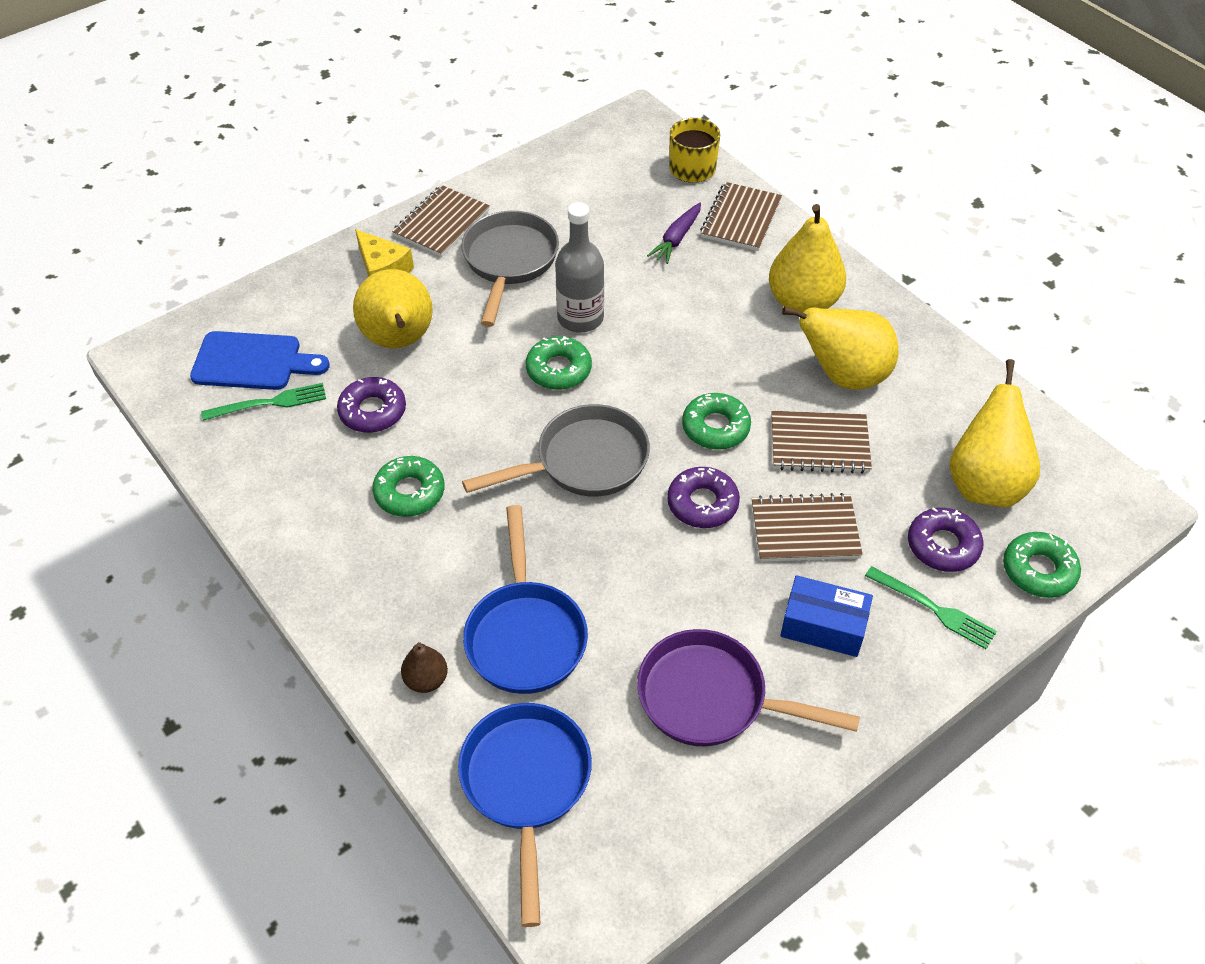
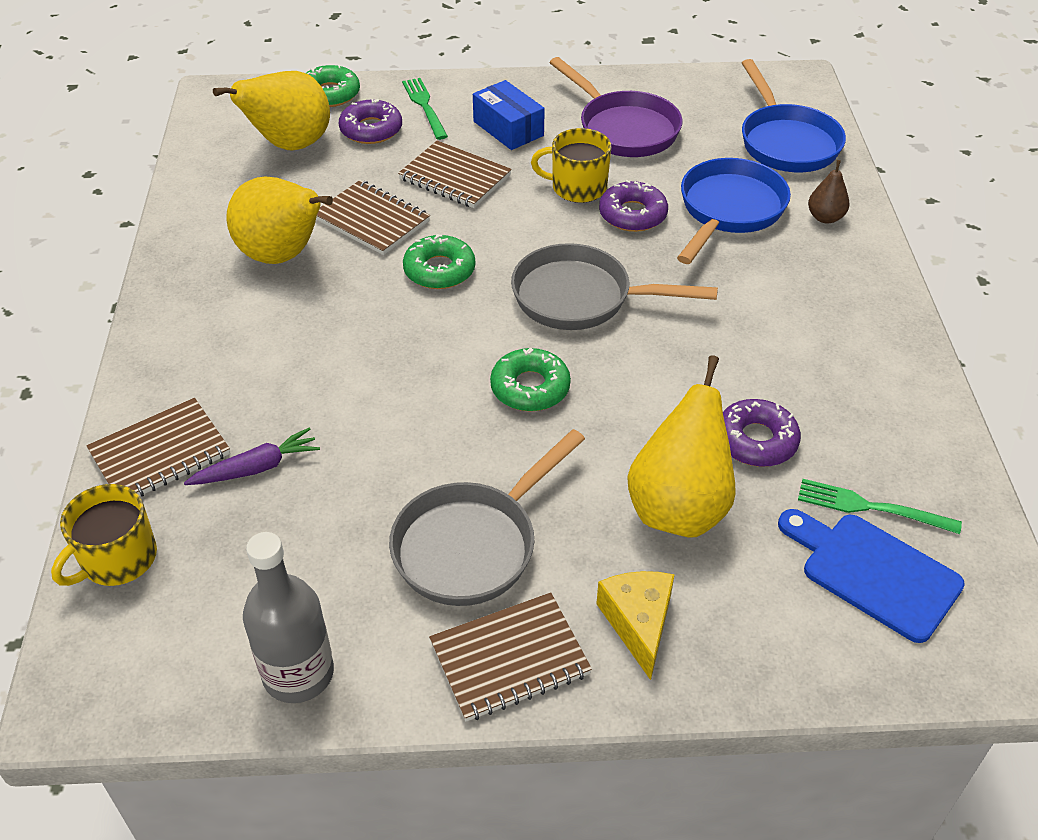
camera: 145 degrees left, 5 degrees down
green donut [372,456,444,517] -> none
blue pan [458,703,592,927] -> blue pan turned 45 degrees counterclockwise [742,59,846,172]
grey bottle [555,202,604,332] -> grey bottle moved to [243,532,334,703]
purple donut [667,467,740,528] -> purple donut moved to [599,179,668,232]
yellow pear [769,204,846,313] -> none
none -> yellow mug [531,128,611,203]

